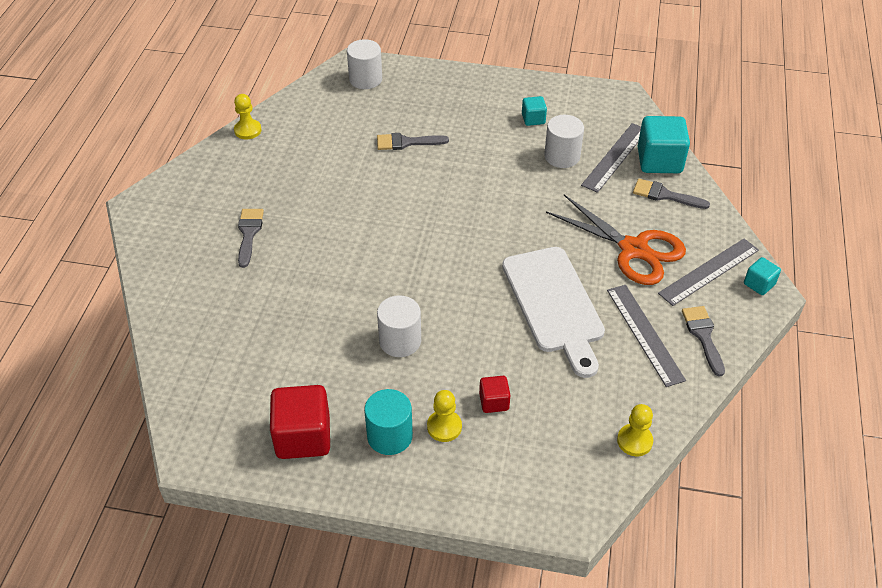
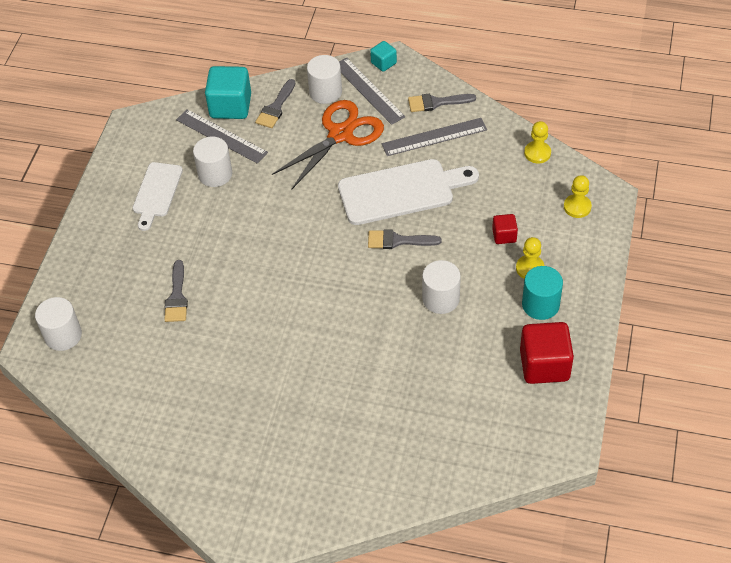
camera: 85 degrees left, 5 degrees up
yellow pawn [234,94,261,139] -> yellow pawn moved to [564,175,592,218]
grey brush [238,209,264,268] -> grey brush moved to [368,230,441,249]
turquoise cube [522,96,547,126] -> white cutting board [133,162,183,231]
none -> white cylinder [307,55,342,104]

